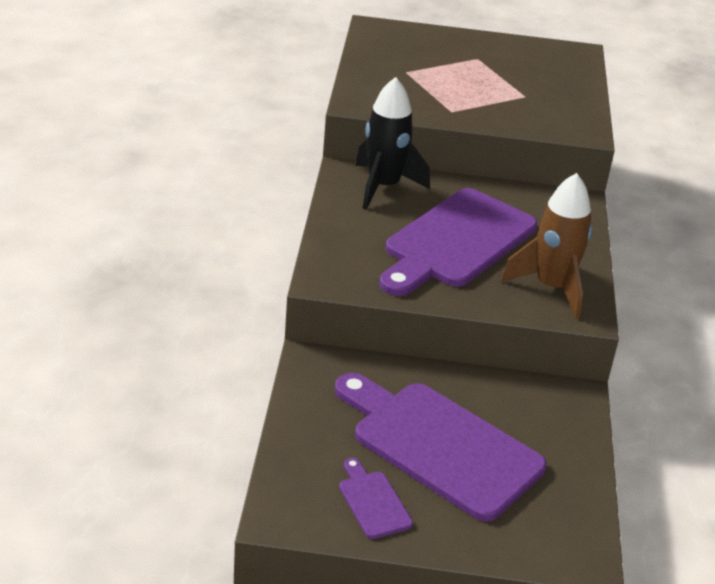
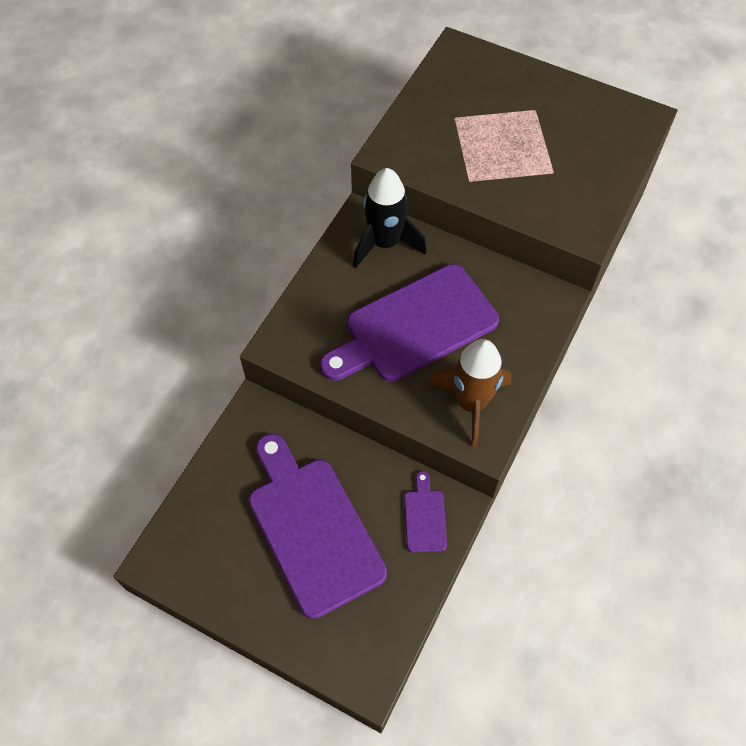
camera: 25 degrees right, 25 degrees up
purple cutting board [339,458,413,539] -> purple cutting board moved to [404,471,447,552]

